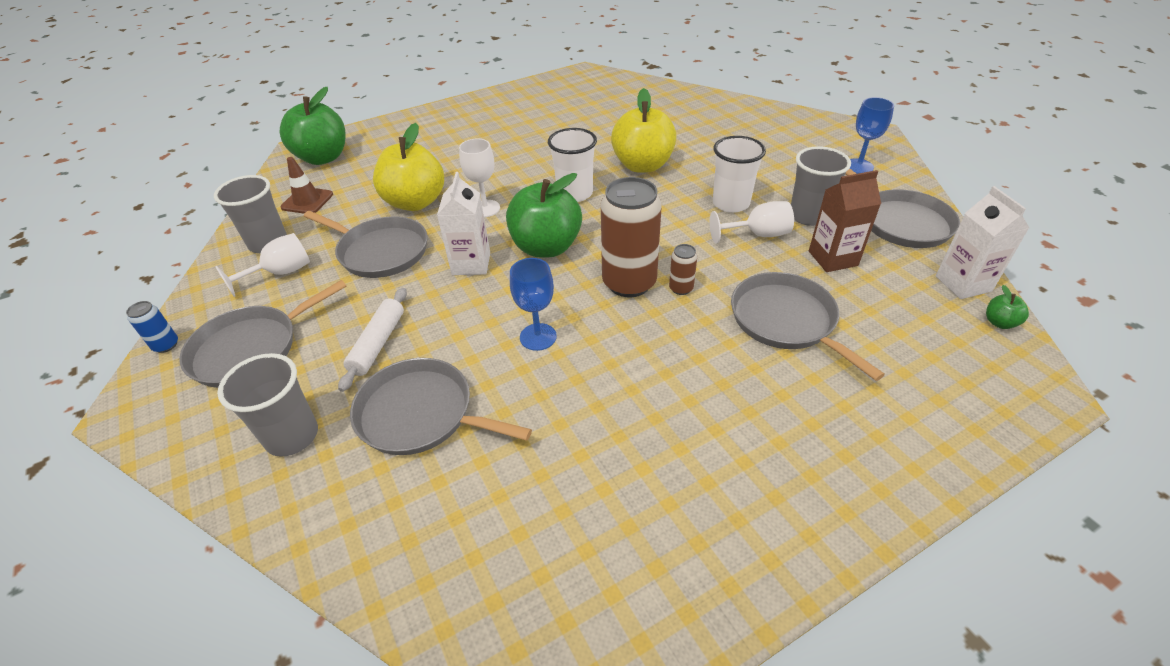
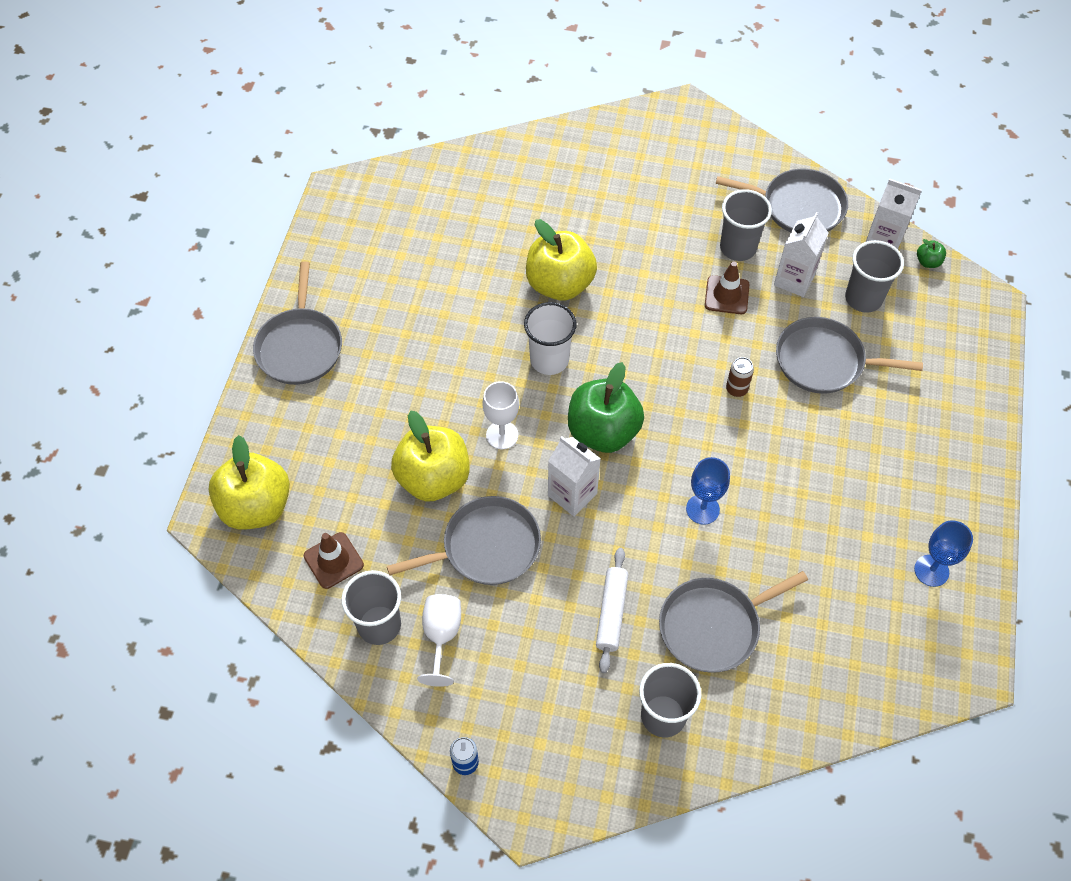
camera: 50 degrees left, 15 degrees up
grey pan [179,280,347,388] -> grey pan moved to [253,261,342,385]
green apple [280,87,346,165] -> yellow apple [209,435,290,529]
white rolling pin [338,288,407,392] -> white rolling pin turned 45 degrees clockwise [596,548,629,673]
brown can [601,177,662,297] -> none
white goblet [710,201,794,244] -> brown traffic cone [705,261,749,314]
white cup [713,136,766,213] -> none
brown carton [809,170,881,272] -> white carton [774,212,828,297]
blue goblet [850,97,894,174] -> blue goblet moved to [914,520,973,587]
none -> grey cup [845,240,904,313]

